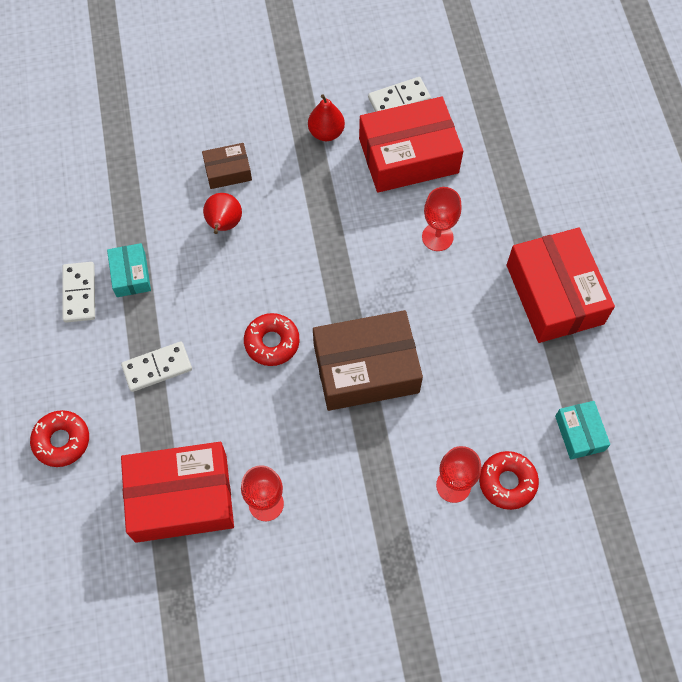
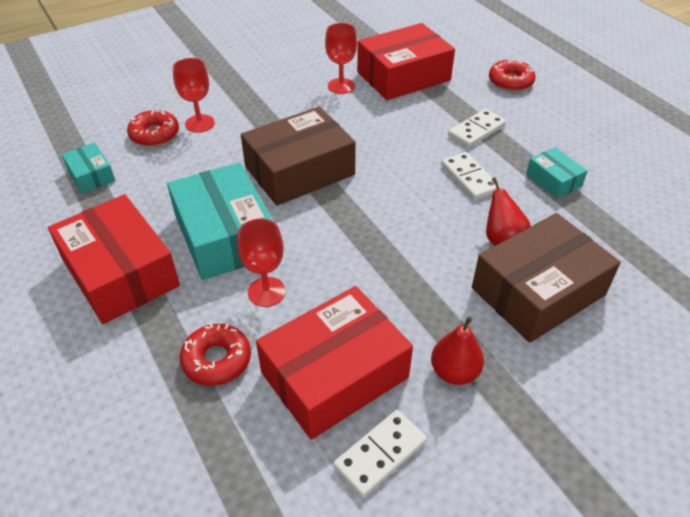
camera: 160 degrees right, 20 degrees down
white domino [62,262,95,323] -> white domino moved to [441,152,501,200]
brown box [202,143,252,189] -> brown box [472,213,621,343], size x2.03
red donut [244,313,300,366] -> red donut moved to [180,323,251,386]
none -> turquoise box [167,162,274,280]

